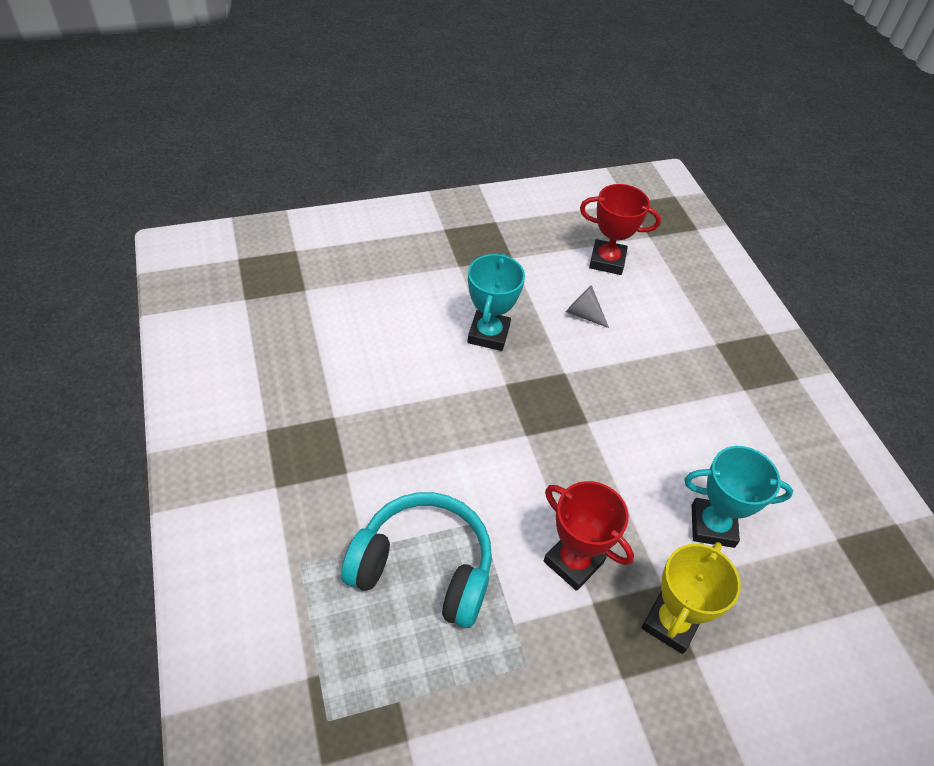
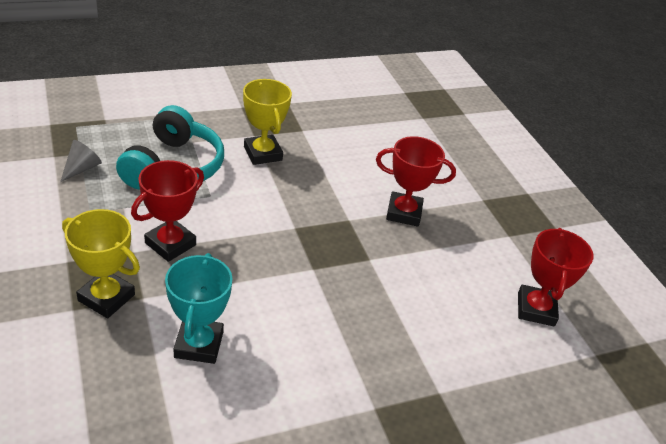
camera: 85 degrees right, 10 degrees down
turquoise trophy [468,253,525,351] -> red trophy [376,136,456,227]
grey cone [566,285,609,328] -> grey cone moved to [60,140,102,182]
none -> yellow trophy [243,79,292,165]

